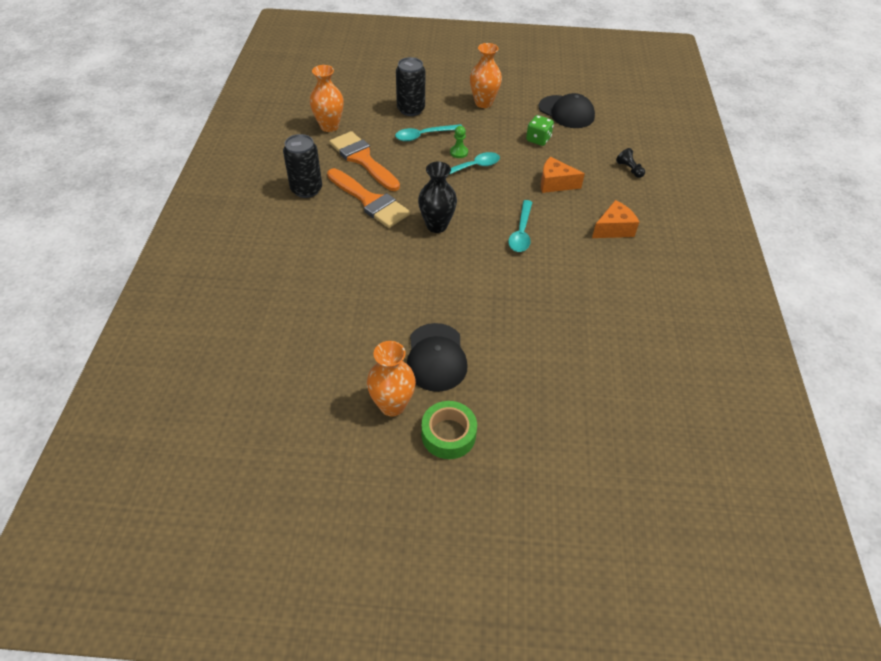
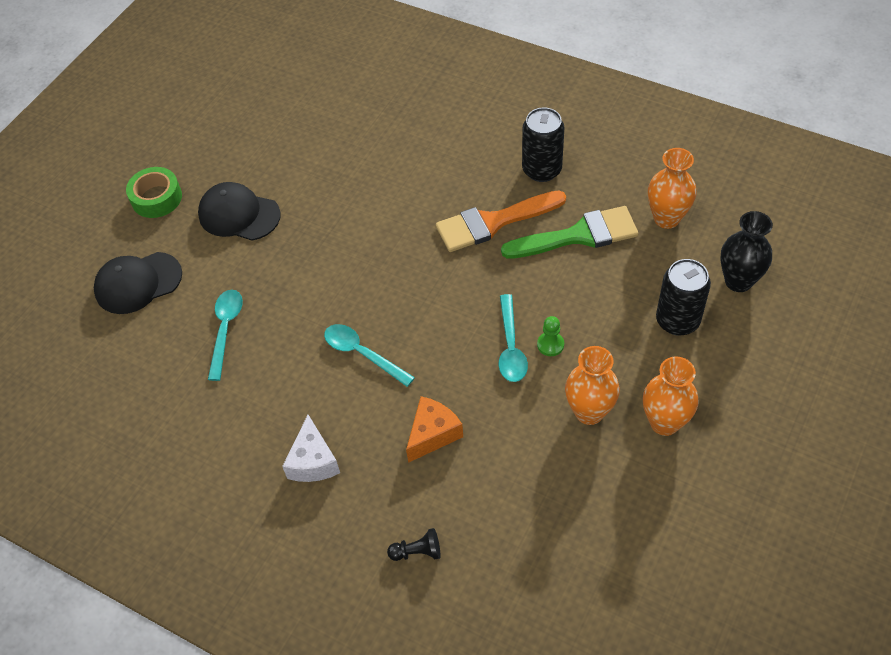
camera: 120 degrees right, 5 degrees up
orange brush [329,131,400,191] -> green brush [501,206,638,259]
orange vase [367,341,416,417] -> orange vase moved to [565,346,620,425]
turquoise spoon [395,124,462,141] -> turquoise spoon moved to [208,290,243,381]
black vase [418,162,457,233] -> black vase moved to [720,211,773,292]
green dice [526,115,554,146] -> none
black cap [539,93,595,128] -> black cap moved to [94,252,182,314]
orange cheese [592,200,639,238] -> white cheese [282,415,340,482]

